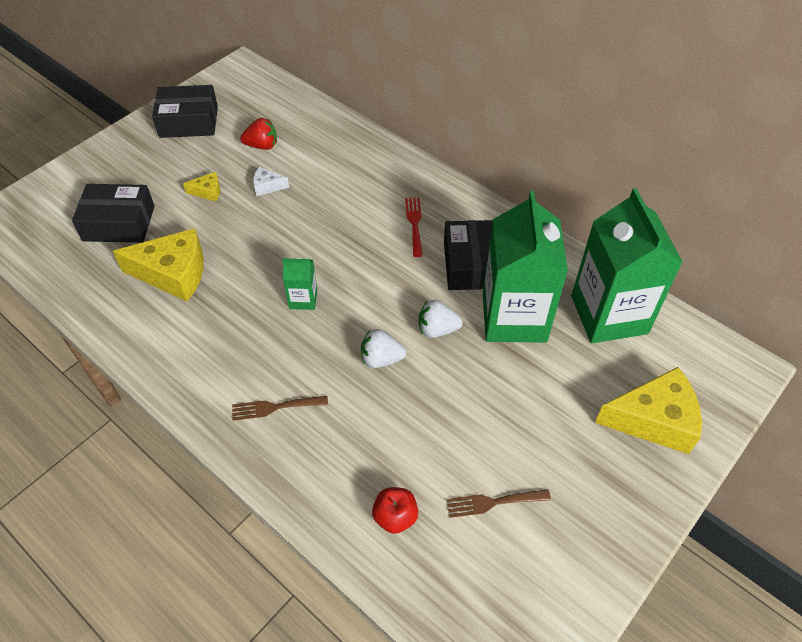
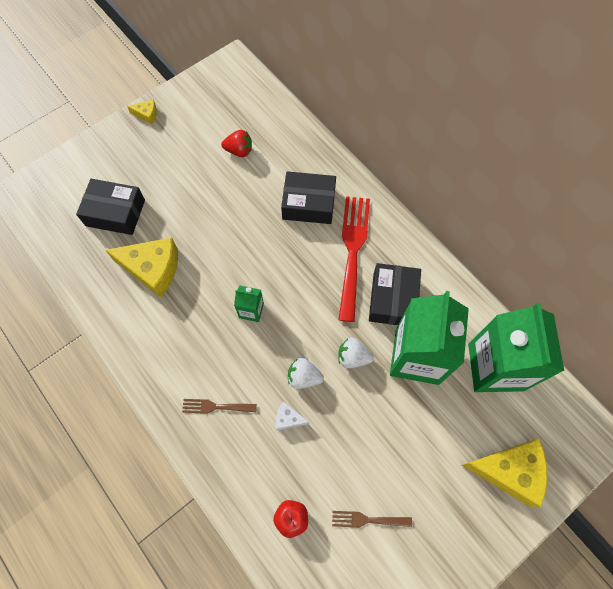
camera: 10 degrees right, 15 degrees up
black box [152,85,218,138] -> black box moved to [281,171,336,224]
yellow cheese [183,172,220,201] -> yellow cheese moved to [127,100,157,124]
white cheese [253,167,289,196] -> white cheese moved to [276,401,309,431]
red fork [405,197,423,257] -> red fork [338,196,370,322], size x2.04

